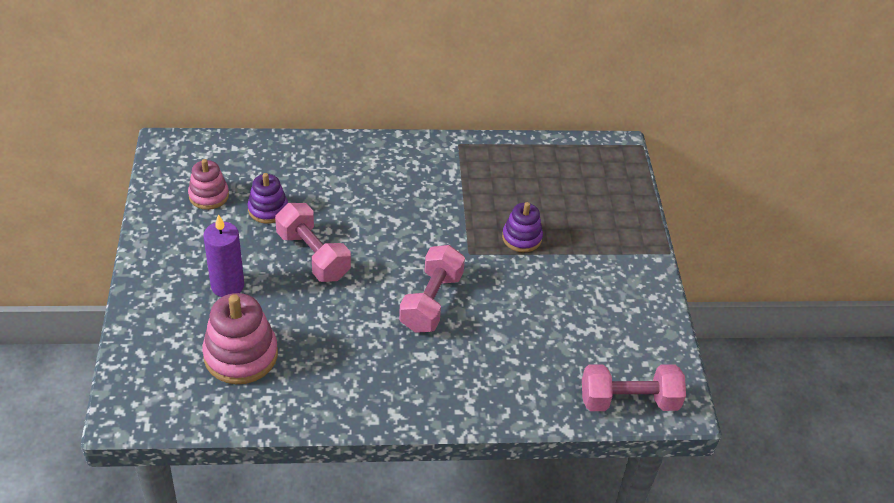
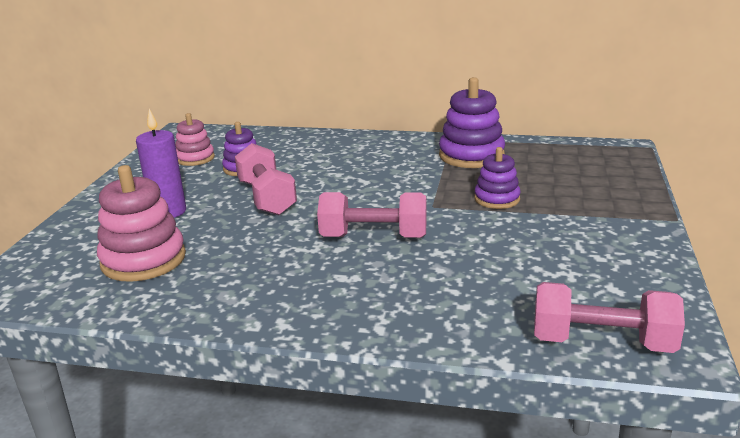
camera: 20 degrees right, 20 degrees down
pink dumbbell [399,245,465,333] -> pink dumbbell turned 60 degrees clockwise [317,192,427,238]
none -> purple stacking toy [439,77,505,168]

